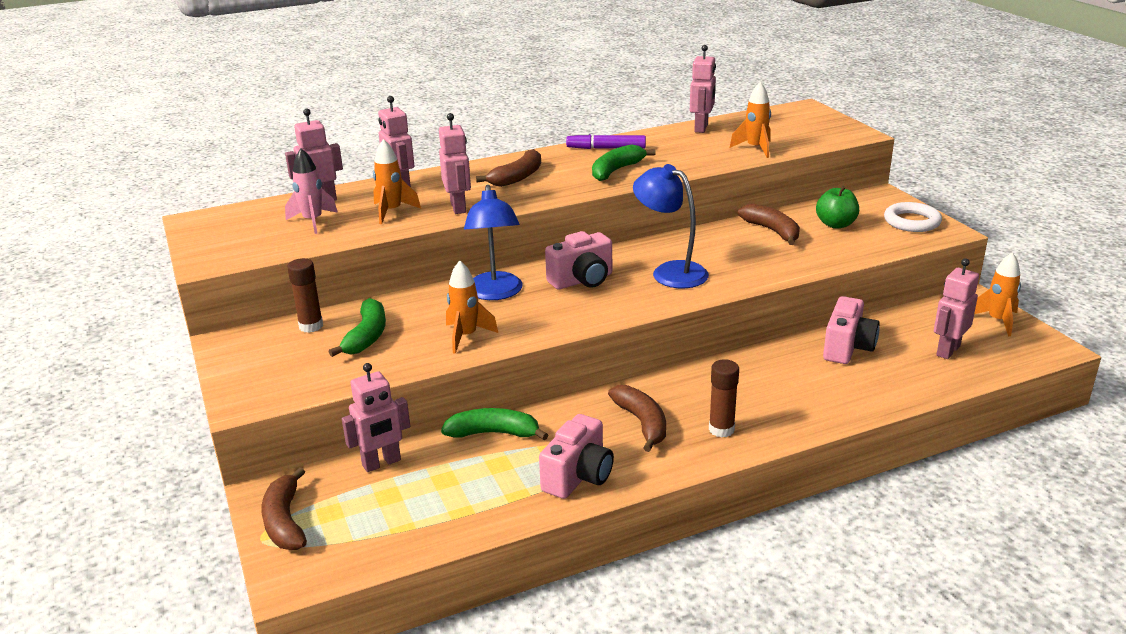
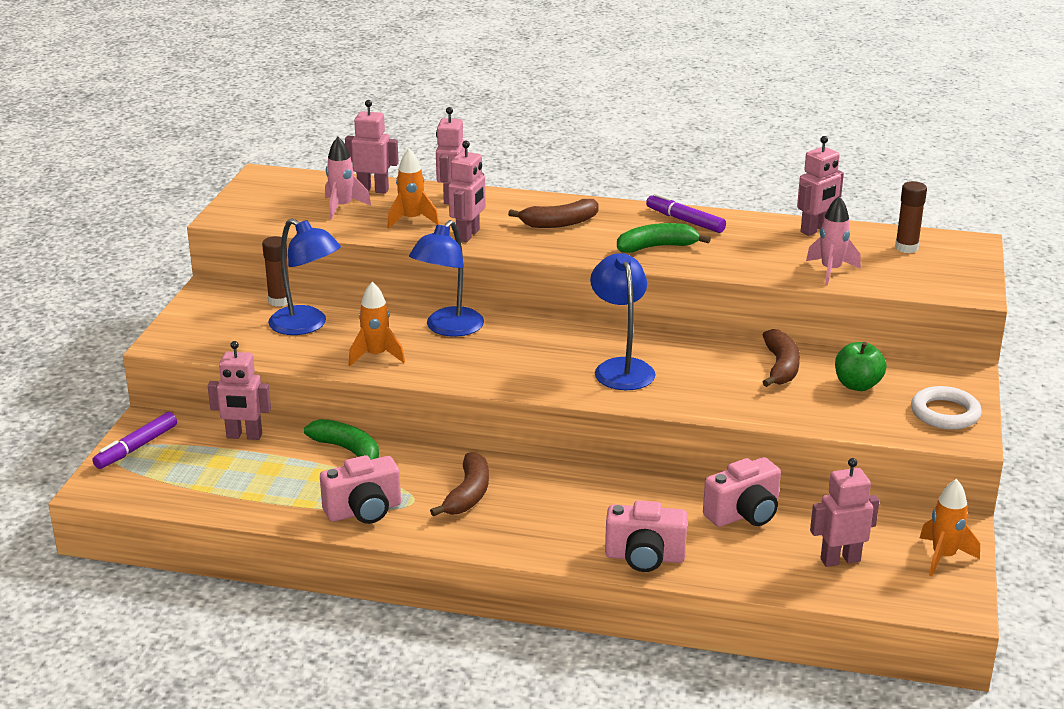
camera: 35 degrees right, 0 degrees up
brown banana [261,467,307,550] -> purple marker [93,412,177,469]
green banana [329,298,386,357] -> blue lamp [268,218,341,335]
pink camera [545,231,612,289] -> pink camera moved to [605,500,688,572]
brown glue stick [709,359,739,437] -> brown glue stick moved to [895,181,927,253]
orange rocket [730,82,771,158] -> pink rocket [806,196,861,285]

